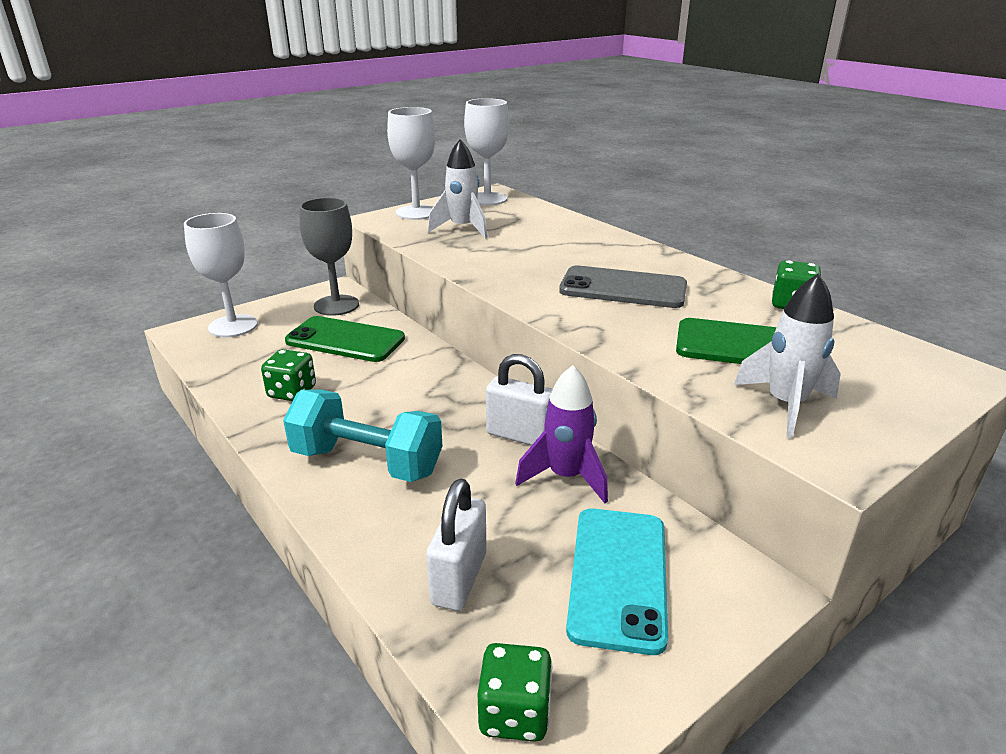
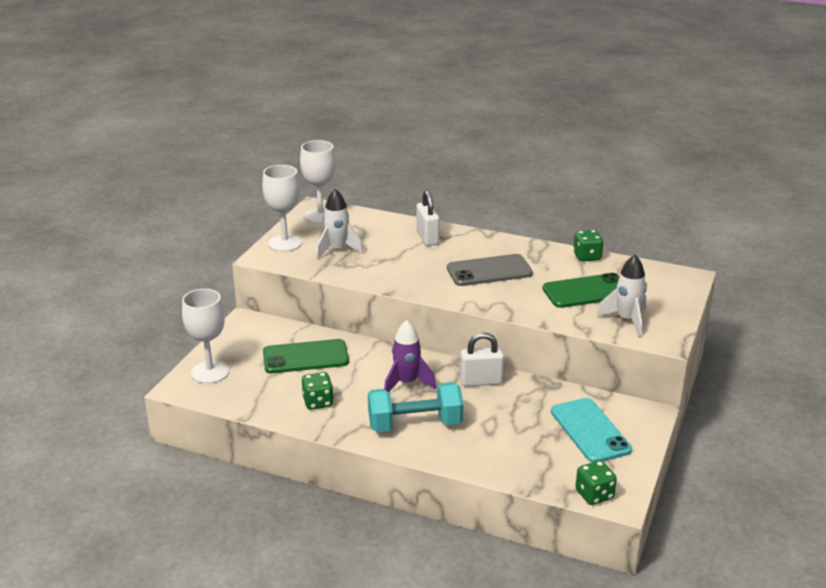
camera: 30 degrees left, 0 degrees up
grey goblet [299,198,359,316] -> none
white padlock [426,479,487,611] -> white padlock moved to [416,190,439,246]
purple rocket [515,365,608,503] -> purple rocket moved to [384,320,436,392]

